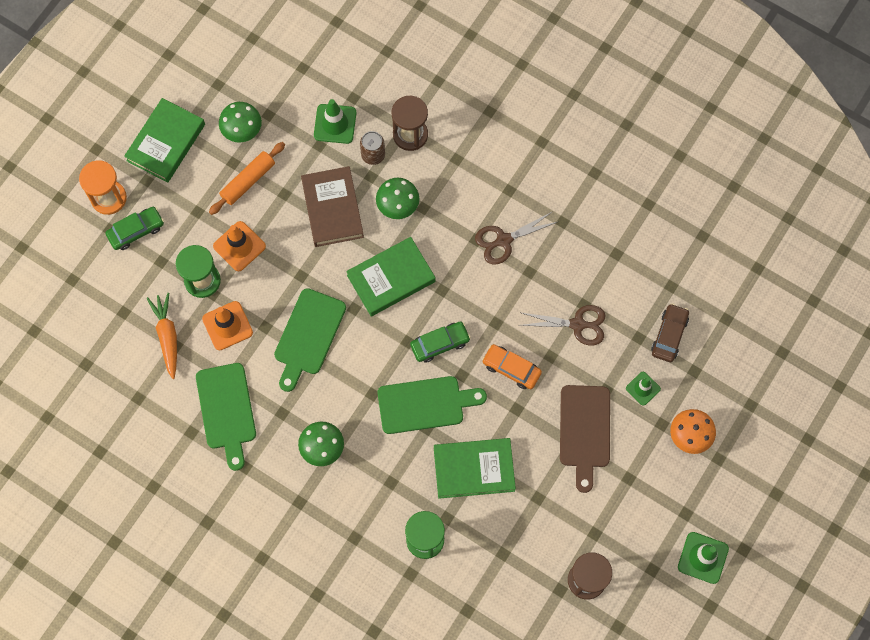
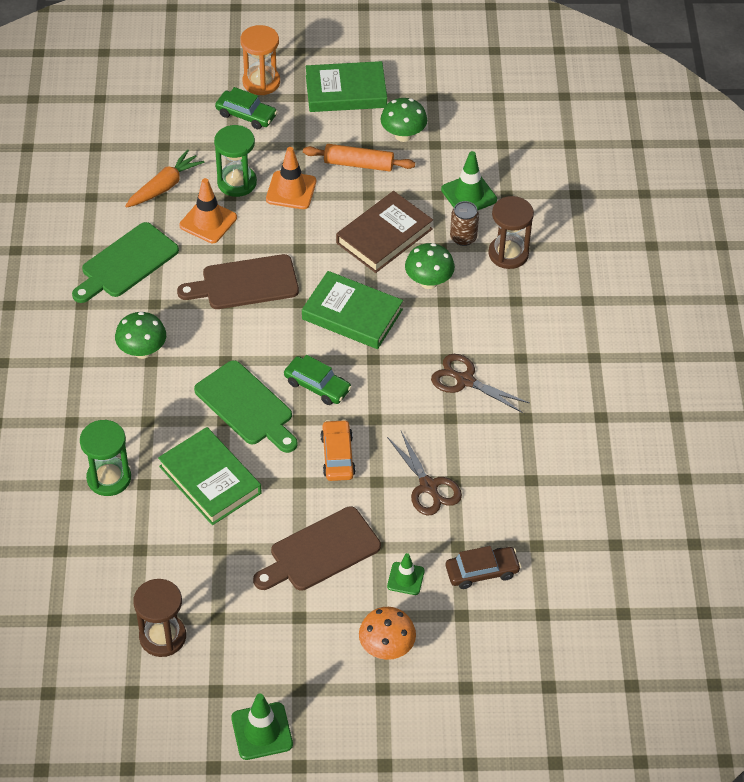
camera: 55 degrees right, 20 degrees down
green cutting board [274,288,346,392] -> brown cutting board [177,254,299,309]

